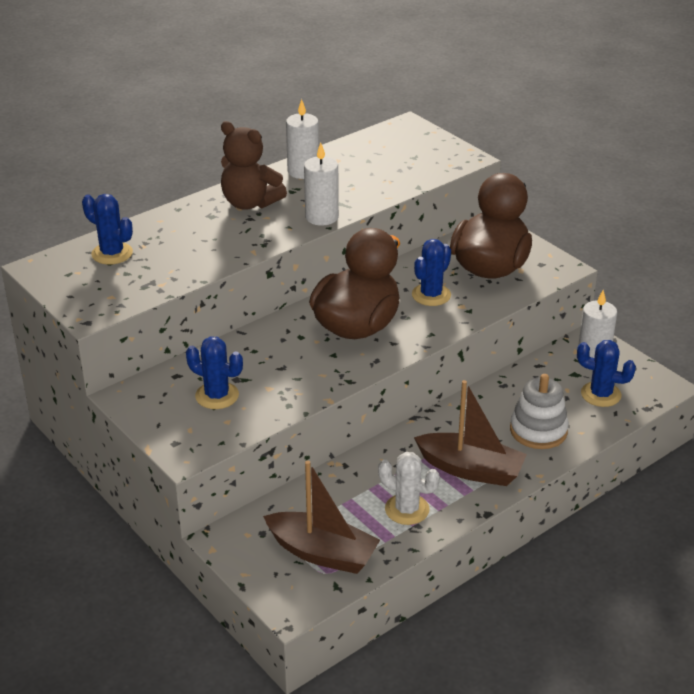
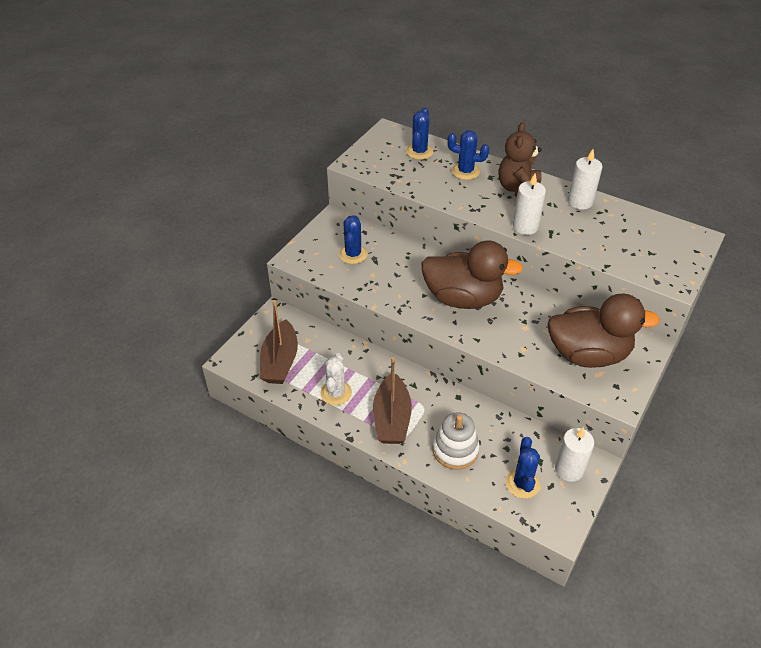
camera: 70 degrees right, 10 degrees up
blue cactus [412,239,451,306] -> blue cactus moved to [447,130,489,180]

